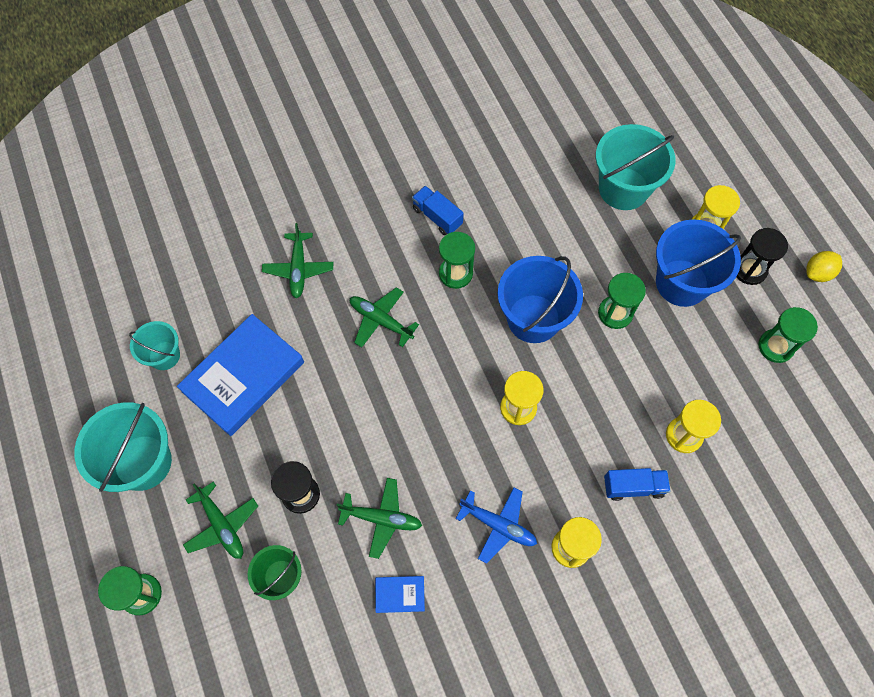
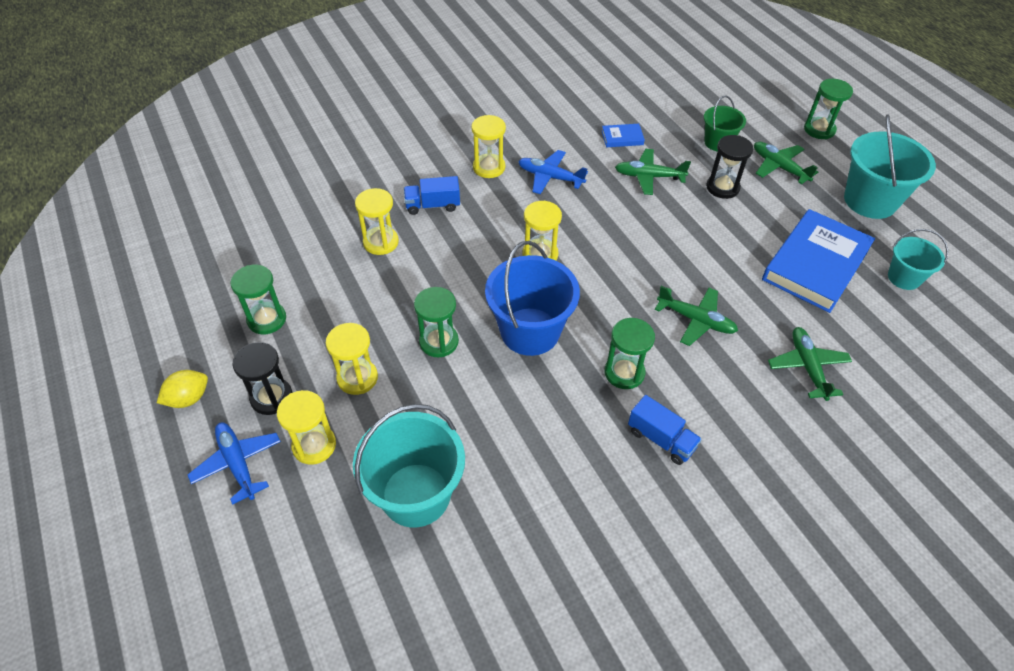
camera: 175 degrees right, 15 degrees down
blue bucket [656,219,741,307] -> yellow hourglass [326,323,378,395]
none -> blue plane [187,422,281,505]

